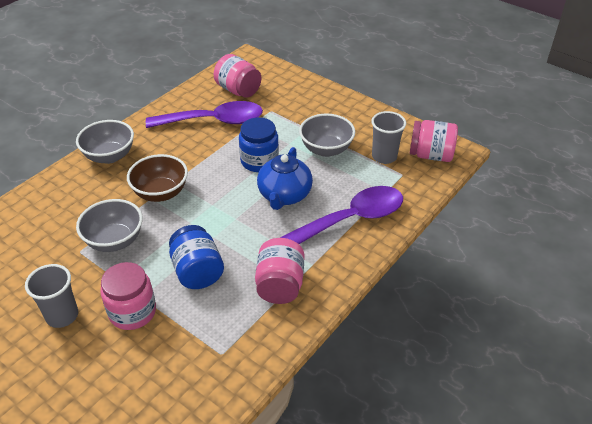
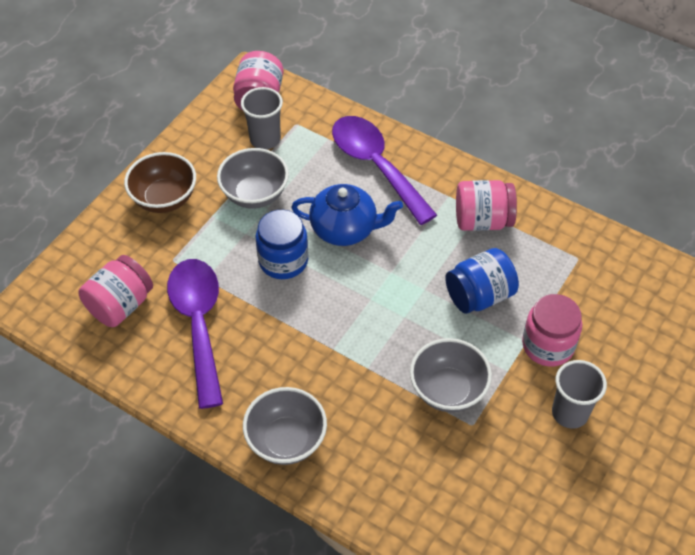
camera: 95 degrees left, 10 degrees up
brown bowl [127,154,188,202] -> brown bowl moved to [124,152,196,213]

